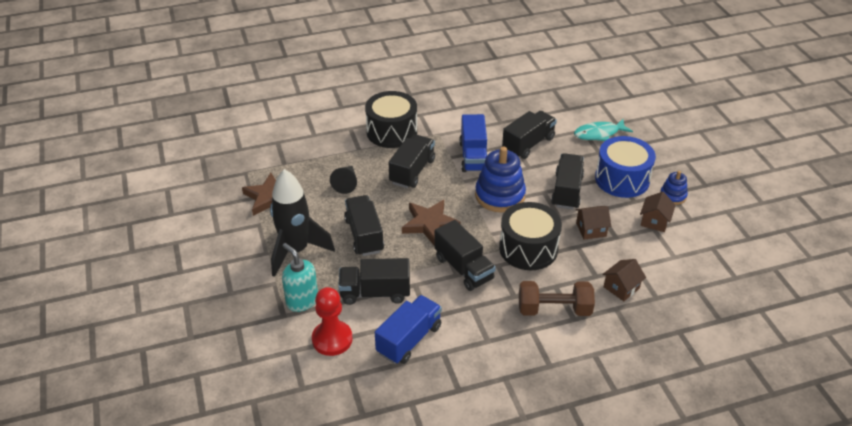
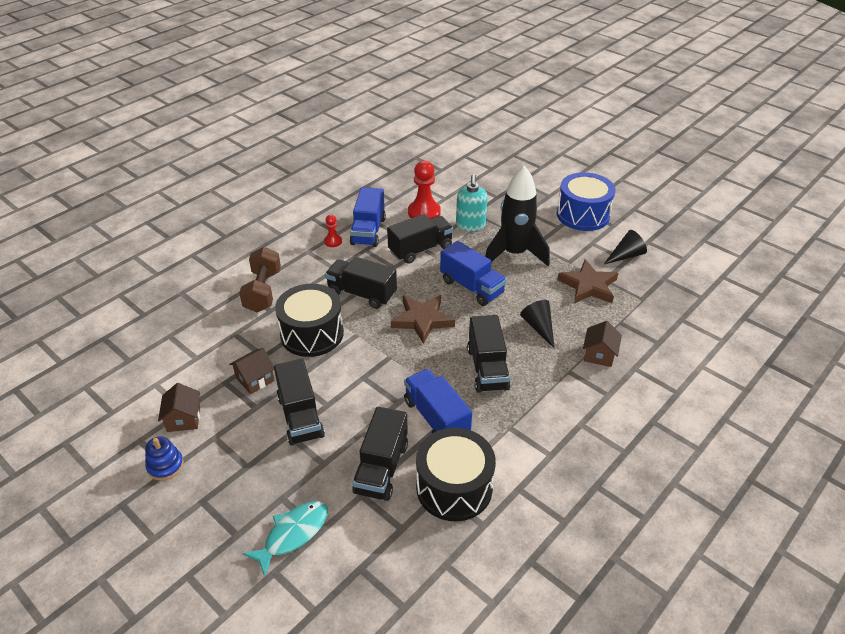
camera: 150 degrees right, 0 degrees up
turquoise soap dispenser [282,243,318,312] -> turquoise soap dispenser turned 75 degrees clockwise [456,174,488,231]
black truck [344,195,384,256] -> blue truck [440,241,507,306]
black drum [365,91,417,148] -> black drum moved to [416,428,496,521]
blue stacking toy [475,147,526,212] -> none
brown dumbbell [519,281,595,316] -> brown dumbbell turned 60 degrees counterclockwise [239,247,281,312]
blue drum [595,136,656,198] -> blue drum moved to [557,172,616,231]
brown house [602,259,646,301] -> brown house moved to [583,321,622,367]
none -> red pawn [324,215,342,247]
none -> black cone [603,230,647,265]

